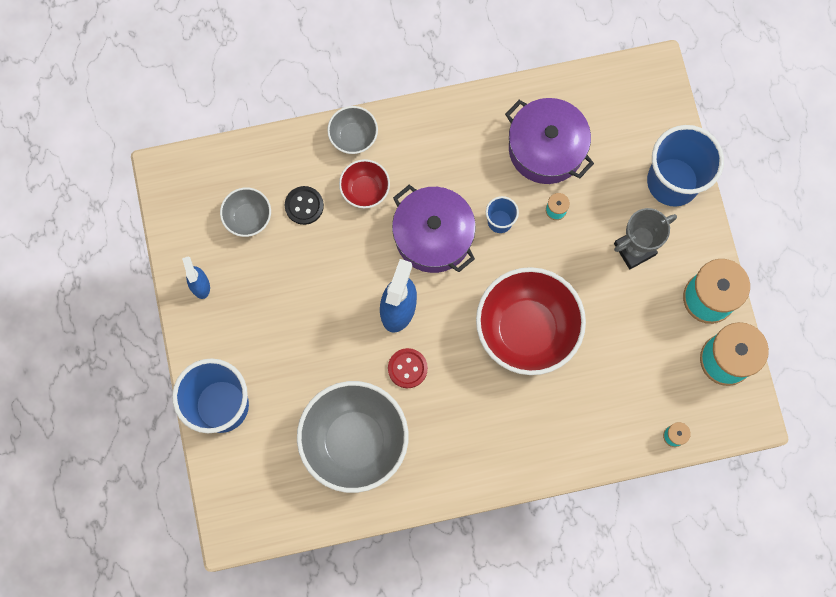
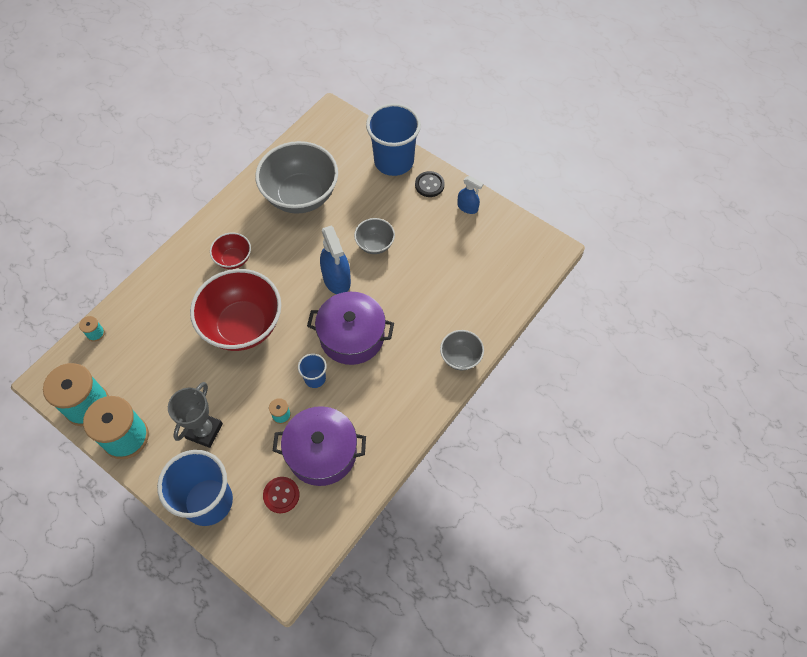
camera: 140 degrees right, 15 degrees down
grey bowl [220,187,271,237] -> grey bowl moved to [354,218,395,254]
black button [285,186,324,225] -> black button moved to [415,171,445,197]
red bowl [339,159,390,208] -> red bowl moved to [210,233,251,269]
red button [388,348,428,388] -> red button moved to [263,477,300,513]

